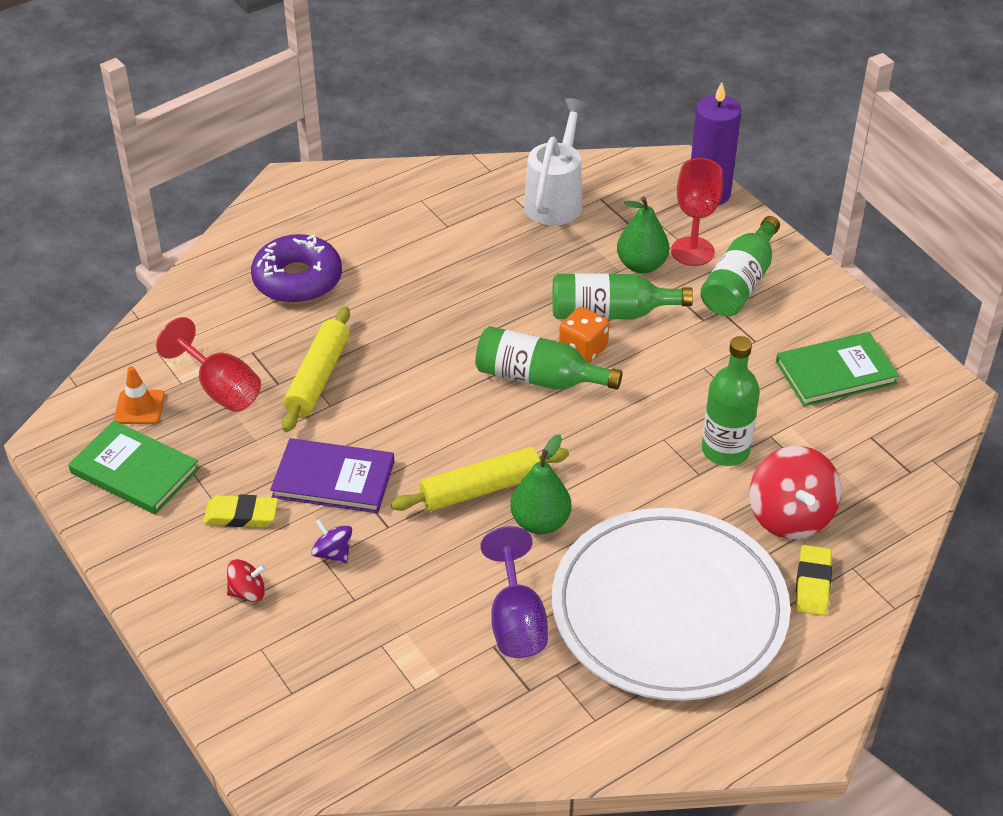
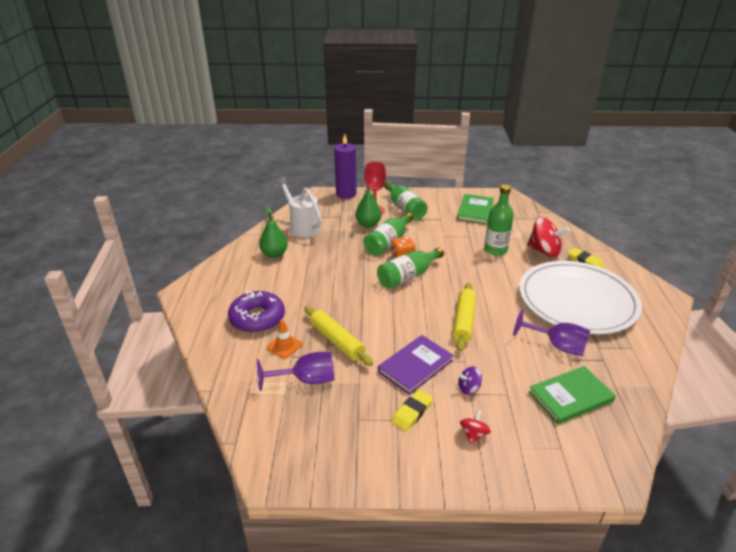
camera: 55 degrees left, 10 degrees down
green book [68,421,200,514] -> green book moved to [529,366,616,424]
orange traffic cone [114,366,165,424] -> orange traffic cone moved to [267,319,302,358]
red goblet [156,317,261,412] -> purple goblet [257,352,334,391]
green pear [511,435,571,534] -> green pear moved to [259,206,288,258]

